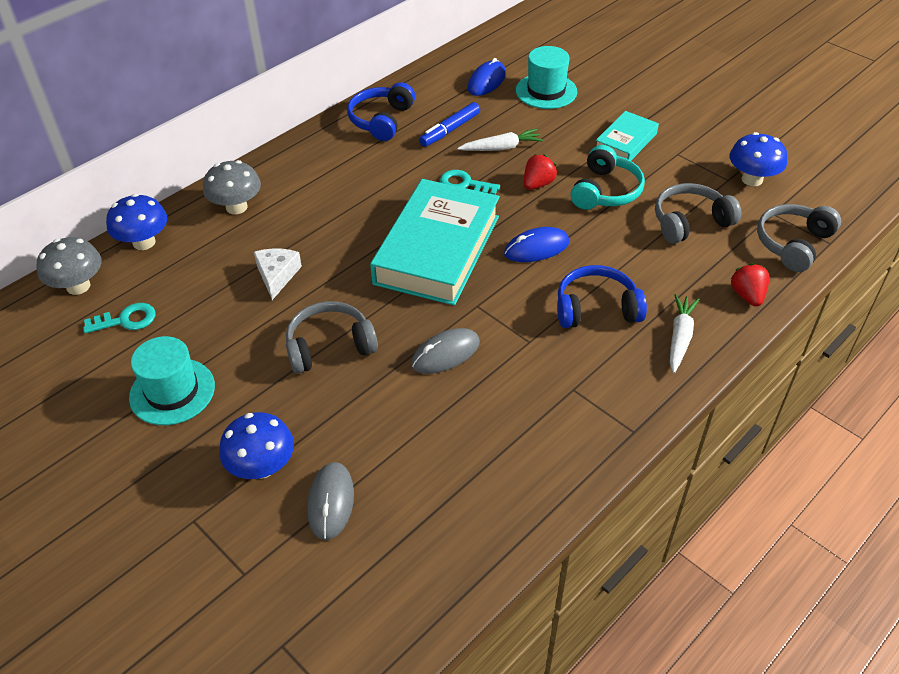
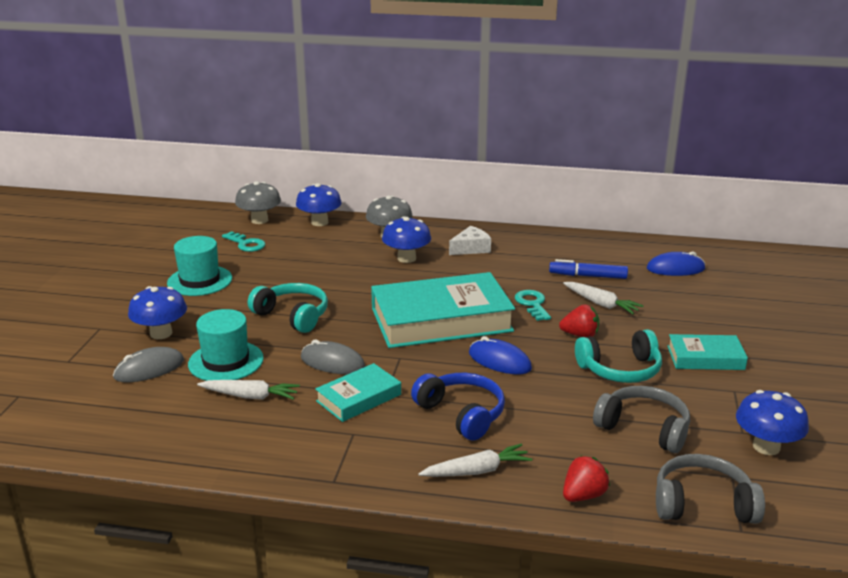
camera: 55 degrees right, 20 degrees down
white cheese [254,249,302,300] -> white cheese moved to [449,226,491,255]
grey headphones [286,301,378,374] -> turquoise headphones [248,283,328,333]
blue headphones [347,82,415,141] -> none
turquoise hat [516,46,577,109] -> turquoise hat moved to [188,309,264,381]
none -> white carrot [197,380,300,400]
none -> turquoise book [315,363,401,422]
none -> blue mushroom [382,216,431,263]

